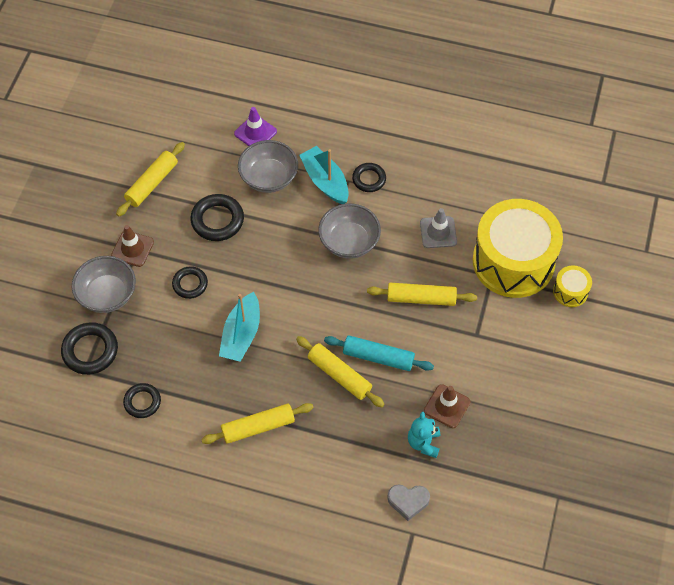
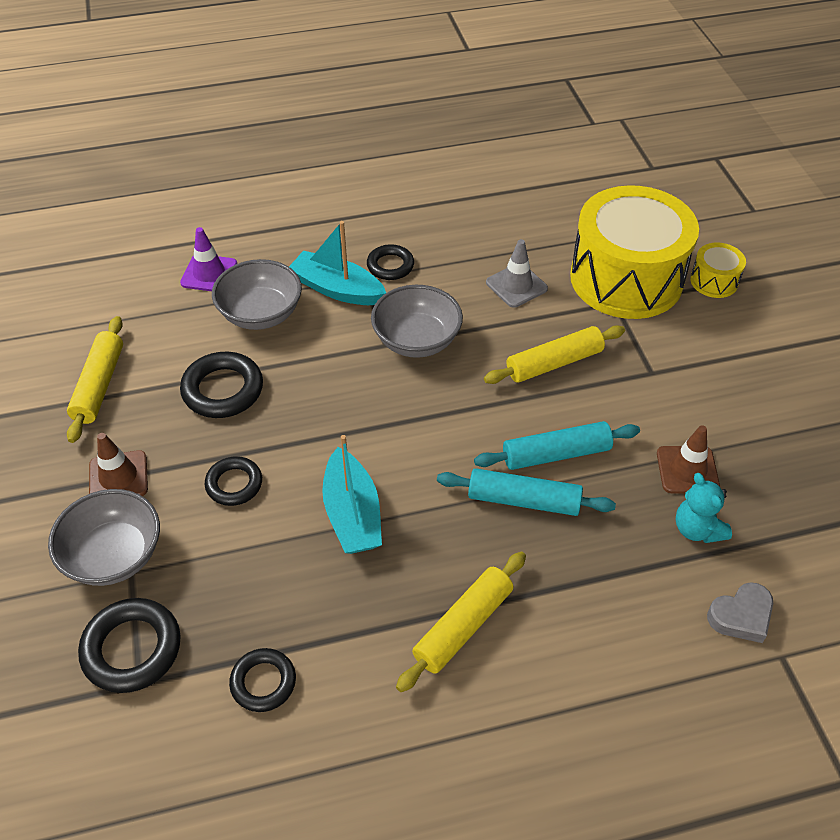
camera: 30 degrees left, 10 degrees down
yellow rolling pin [296,336,385,408] -> turquoise rolling pin [437,468,616,516]

